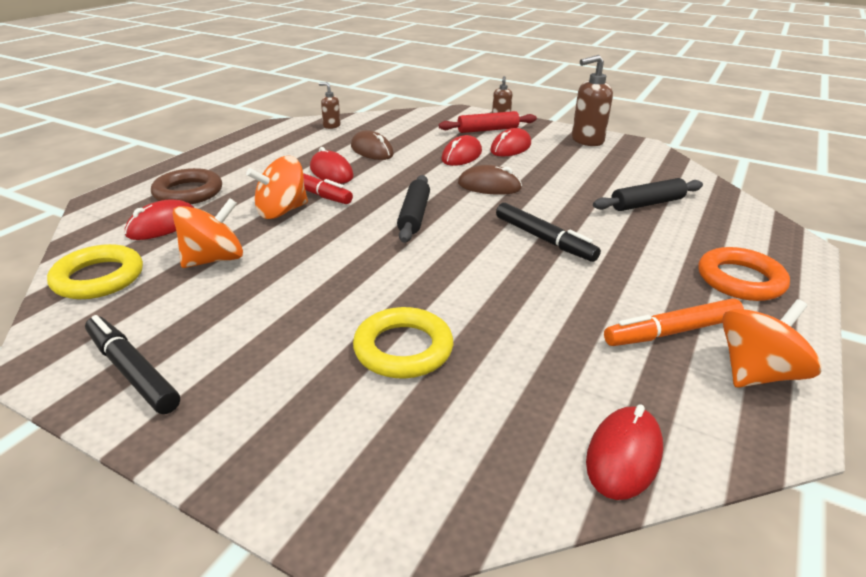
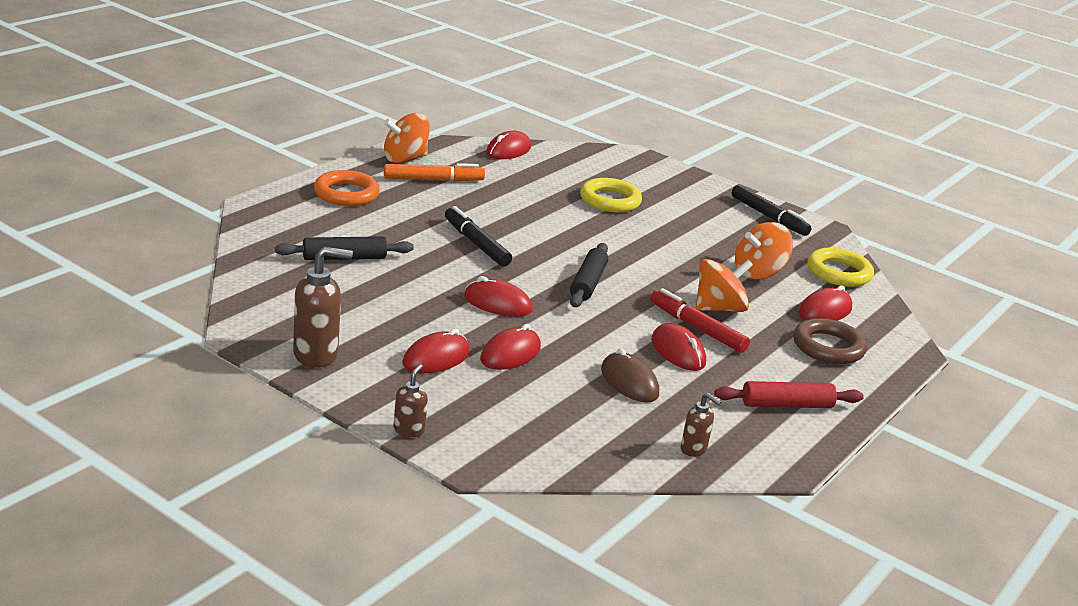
camera: 175 degrees left, 5 degrees down
red rolling pin [439,111,537,133] -> red rolling pin moved to [714,381,864,408]
brown mouse [458,165,522,195] -> red mouse [464,276,533,317]

